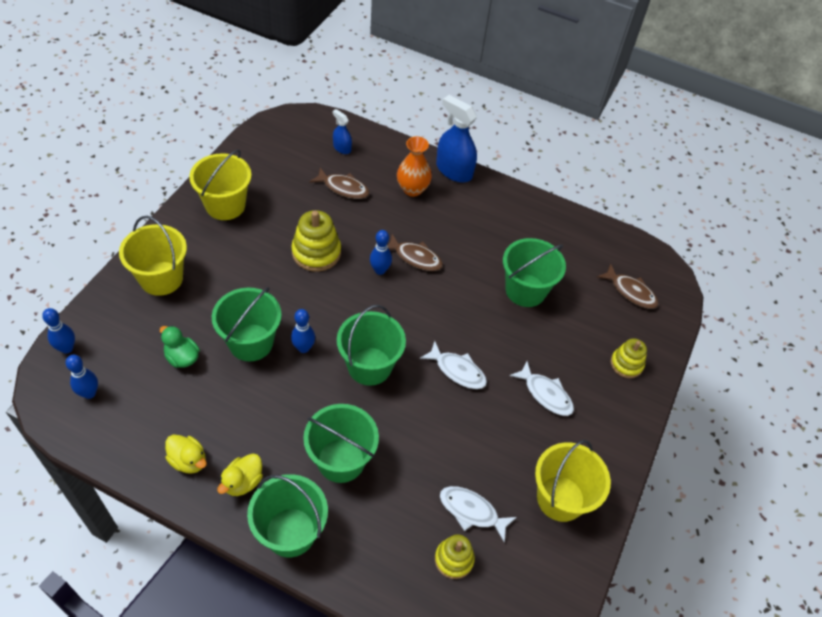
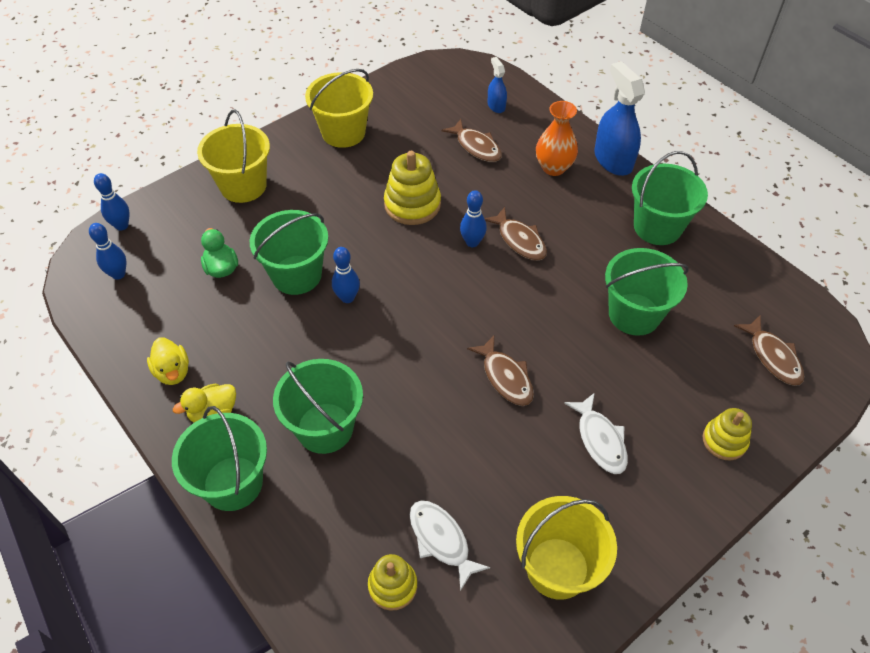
camera: 30 degrees right, 0 degrees up
green bucket [337,305,406,386] -> green bucket moved to [632,151,708,245]
white fish [420,341,487,389] -> brown fish [467,336,534,406]

